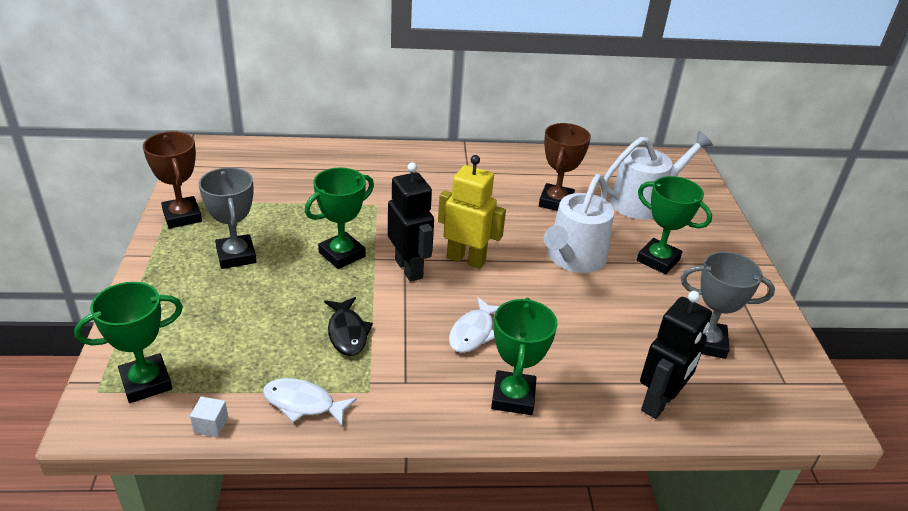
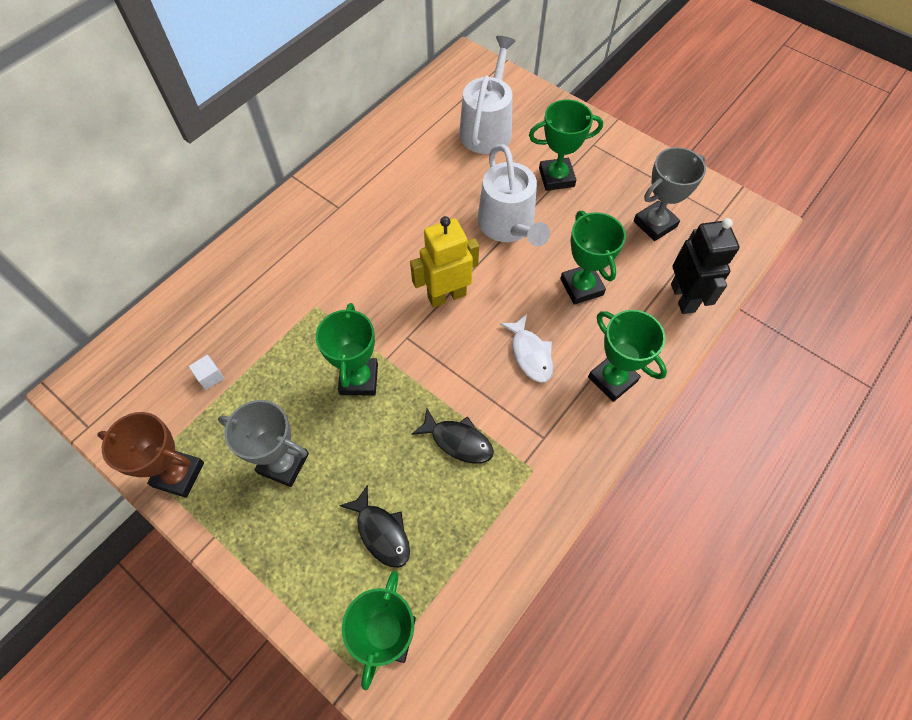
camera: 45 degrees left, 25 degrees up
white cube [190,397,228,437] -> white cube moved to [189,355,224,390]
white fish [263,378,357,427] -> none
black robot [388,162,434,282] -> none
brown trophy [539,123,591,211] -> none
none -> black fish [339,485,410,568]
none -> green trophy [560,211,626,305]

